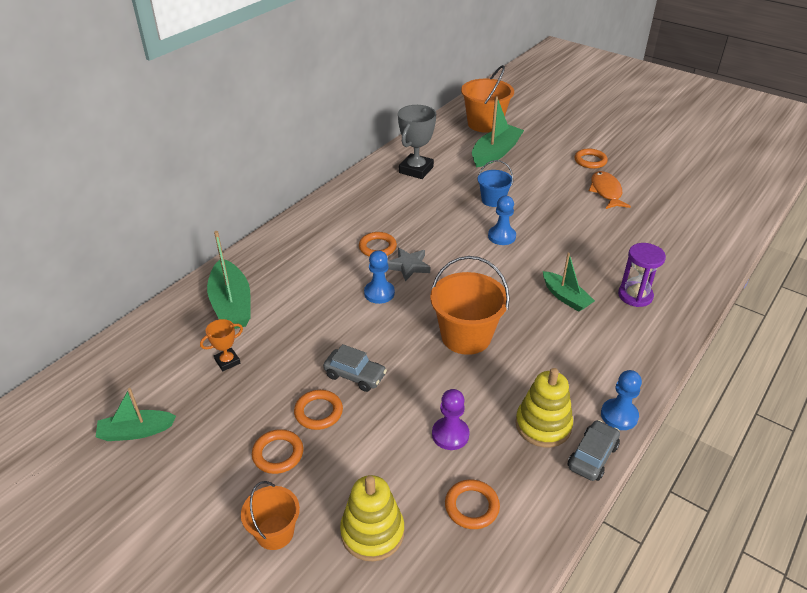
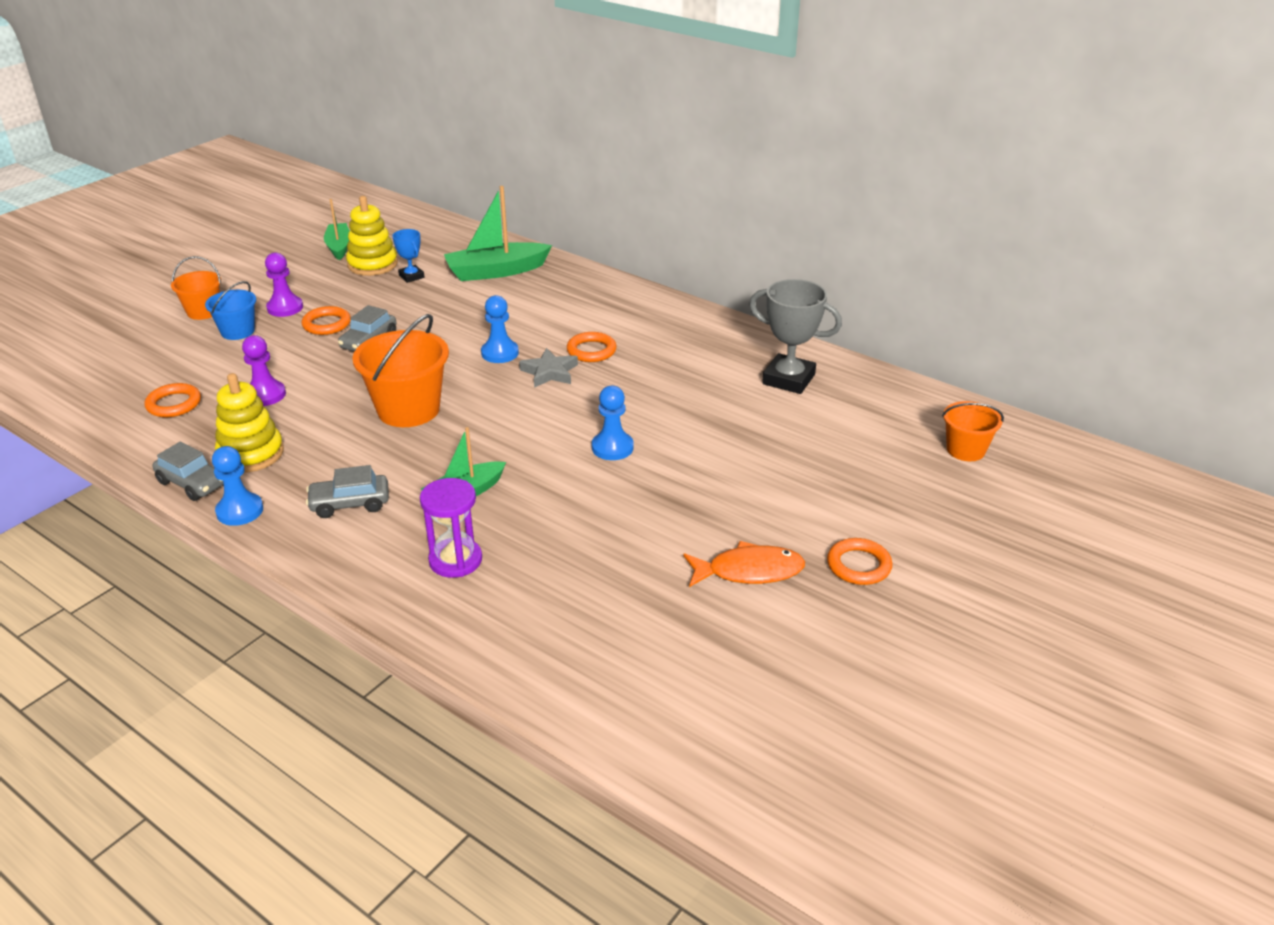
camera: 90 degrees right, 5 degrees down
orange trophy [200,319,243,371] -> blue trophy [392,229,424,283]
orange ring [252,429,303,474] -> purple pawn [265,252,303,317]
yellow stacking toy [340,475,404,562] -> yellow stacking toy moved to [346,196,398,276]
orange bucket [461,65,514,133] -> orange bucket [942,401,1004,461], size x0.58
green boat [472,96,524,167] -> none
blue bucket [478,160,513,207] -> blue bucket moved to [205,281,256,340]
none -> grey car [306,465,389,518]

